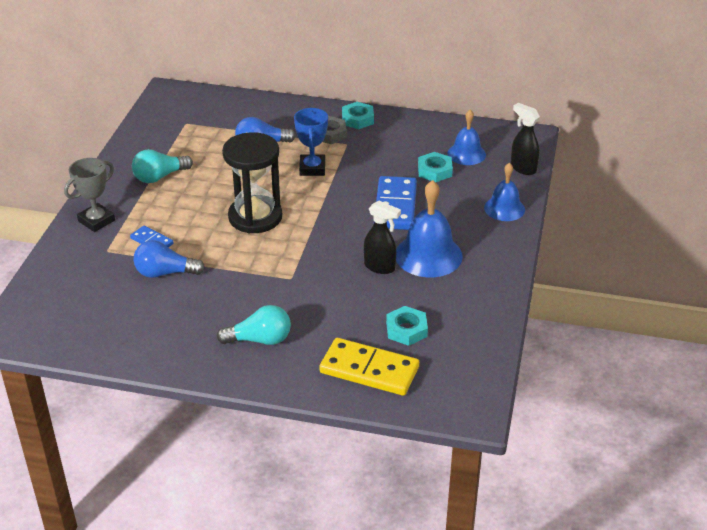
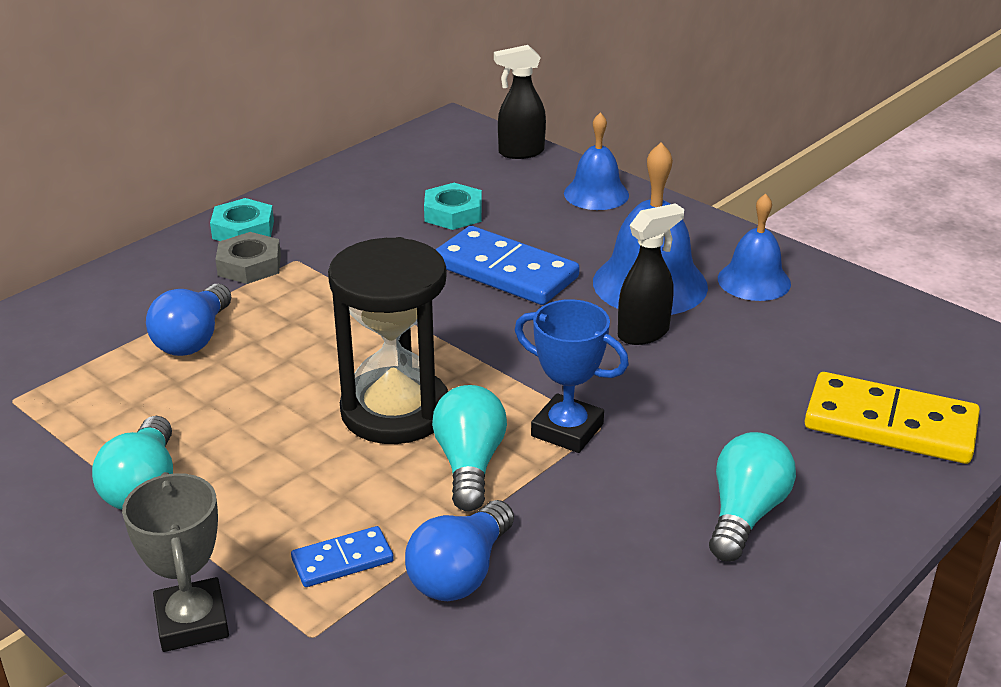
camera: 60 degrees left, 5 degrees down
blue trophy [294,108,328,176] -> blue trophy moved to [515,299,629,453]
yellow domino [319,338,419,396] -> yellow domino turned 60 degrees clockwise [805,372,980,464]
turquoise nut [386,306,428,346] -> none
blue bell [447,110,486,165] -> blue bell moved to [718,194,791,301]
none -> turquoise light bulb [432,385,507,512]

